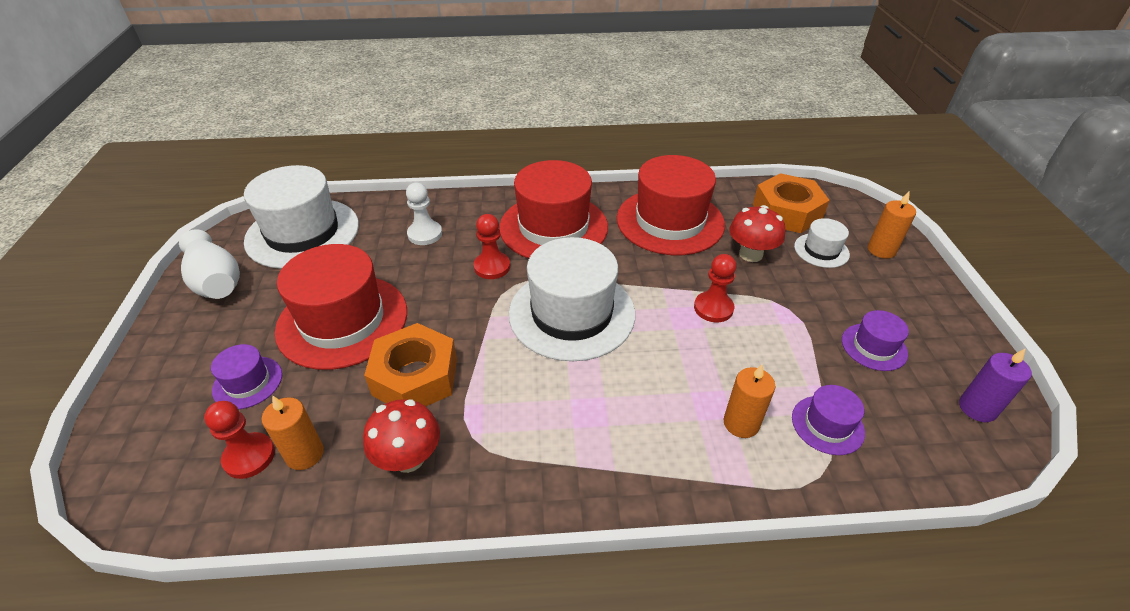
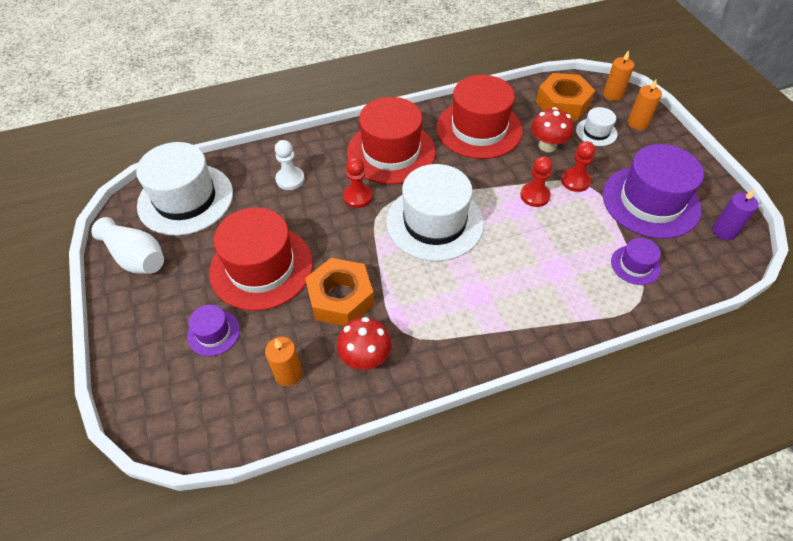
camera: 15 degrees left, 10 degrees up
red pawn [204,401,275,479] -> red pawn moved to [561,141,595,192]
orange candle [723,364,775,438] -> orange candle moved to [603,50,634,101]
purple hat [842,310,909,371] -> purple hat [603,144,704,239], size x2.13

